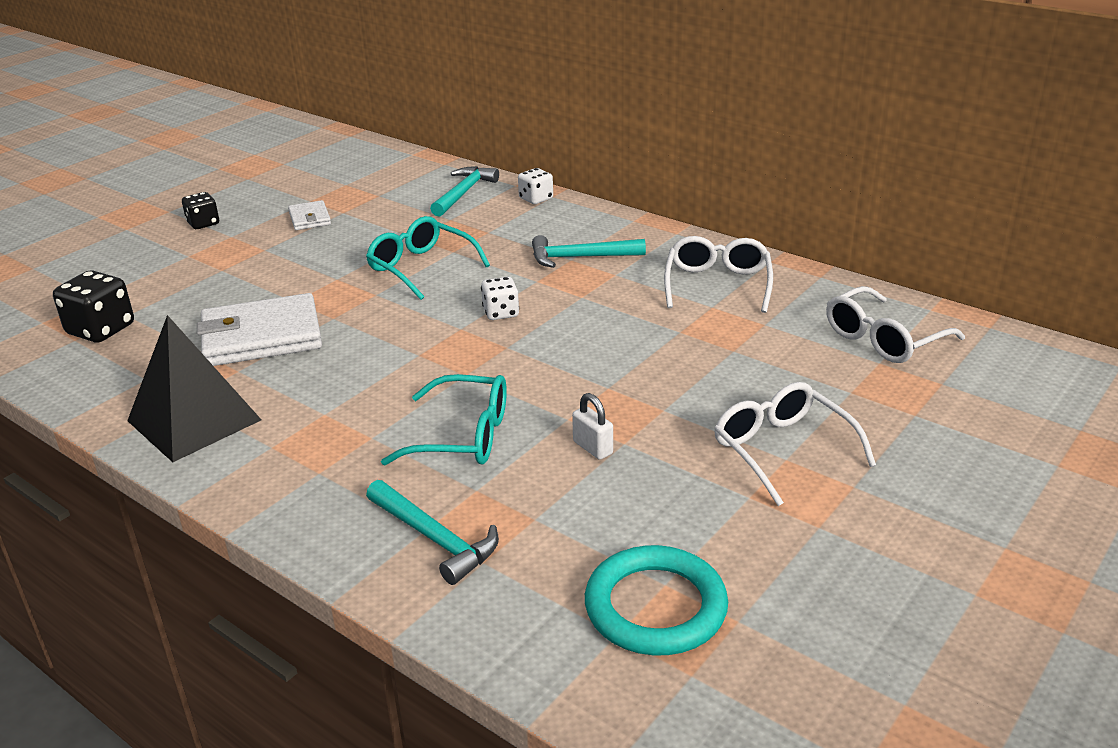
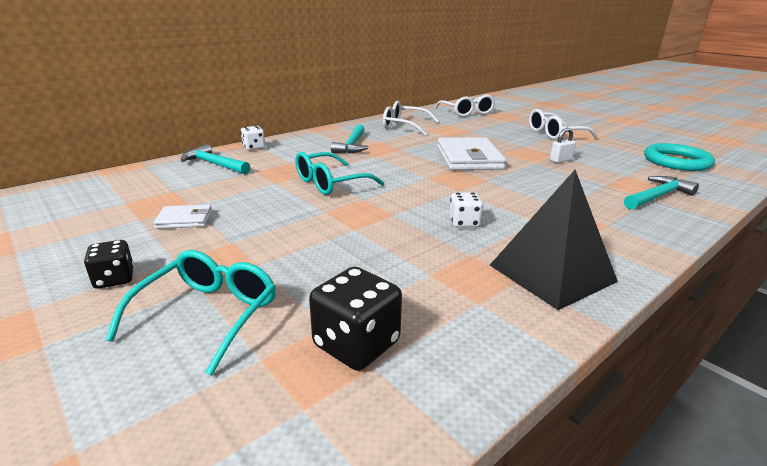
camera: 80 degrees left, 5 degrees down
white wallet [197,293,322,366] -> white wallet moved to [437,137,506,170]
turquoise glasses [381,374,507,465] -> turquoise glasses moved to [105,250,276,376]
white dice [481,277,519,320] -> white dice moved to [449,192,483,227]

